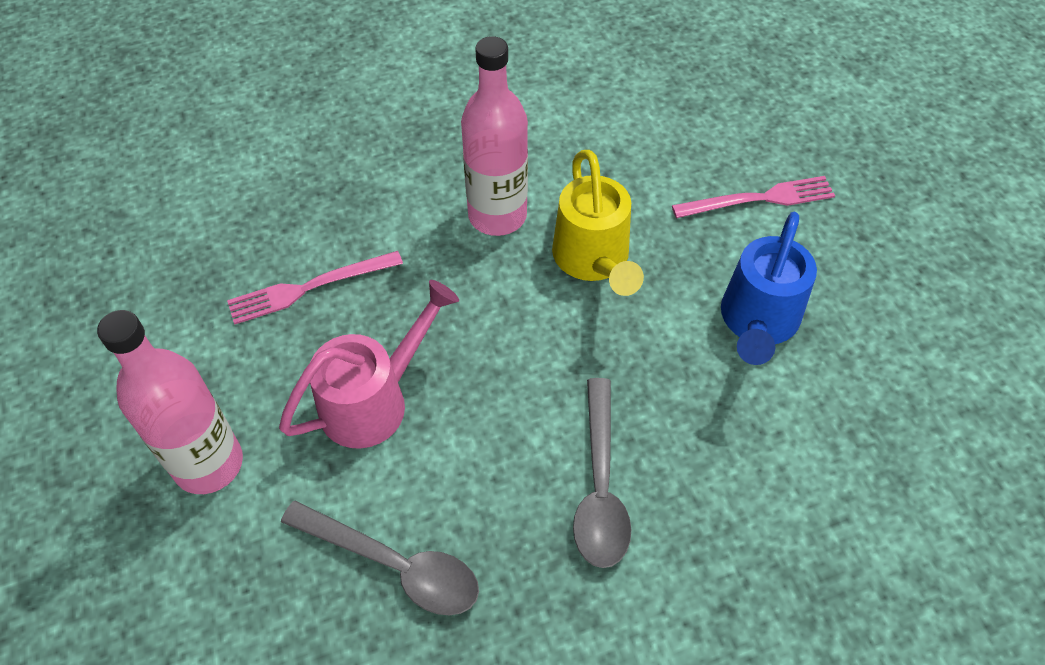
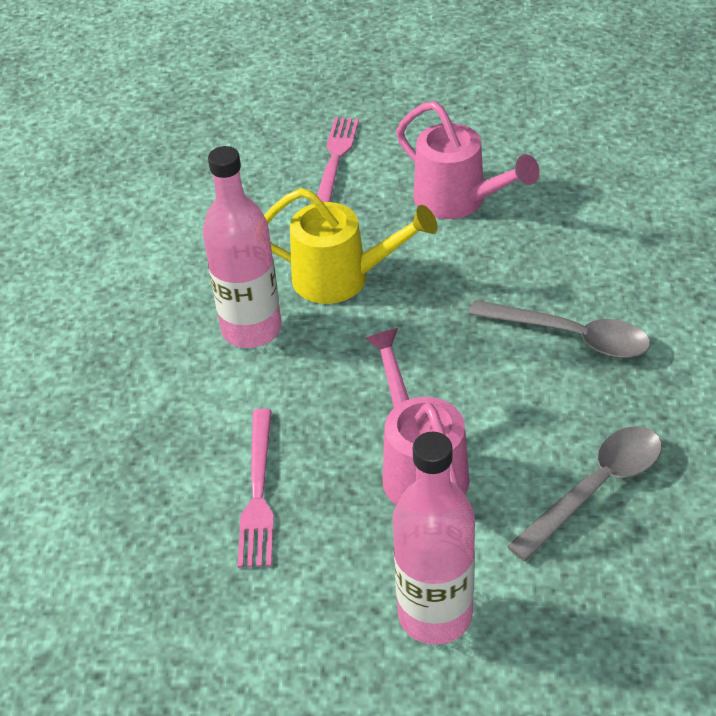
camera: 65 degrees left, 10 degrees down
blue watering can [721,212,817,365] -> pink watering can [396,101,540,219]

